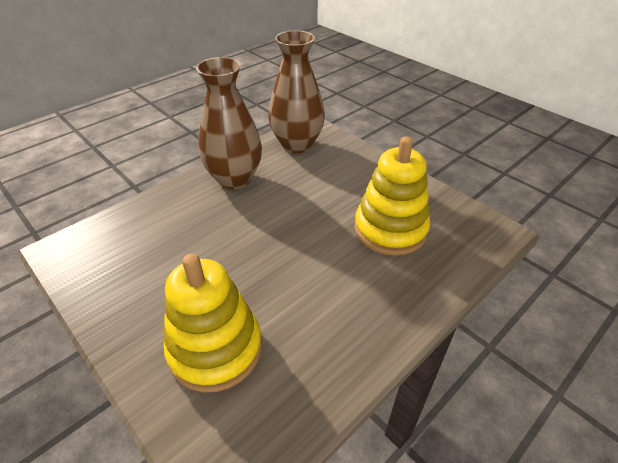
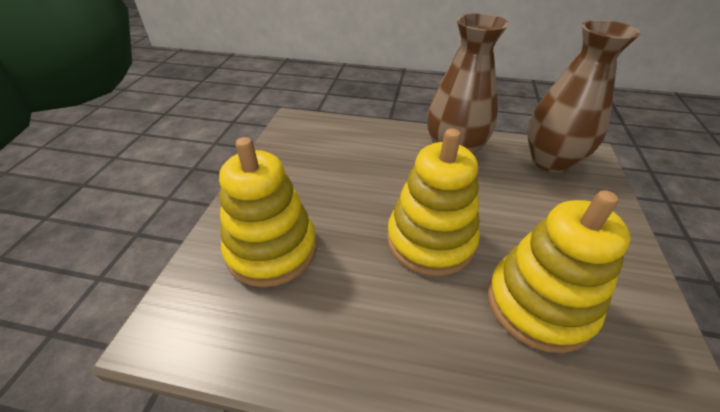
camera: 55 degrees right, 0 degrees up
none -> yellow stacking toy [387,129,480,276]

